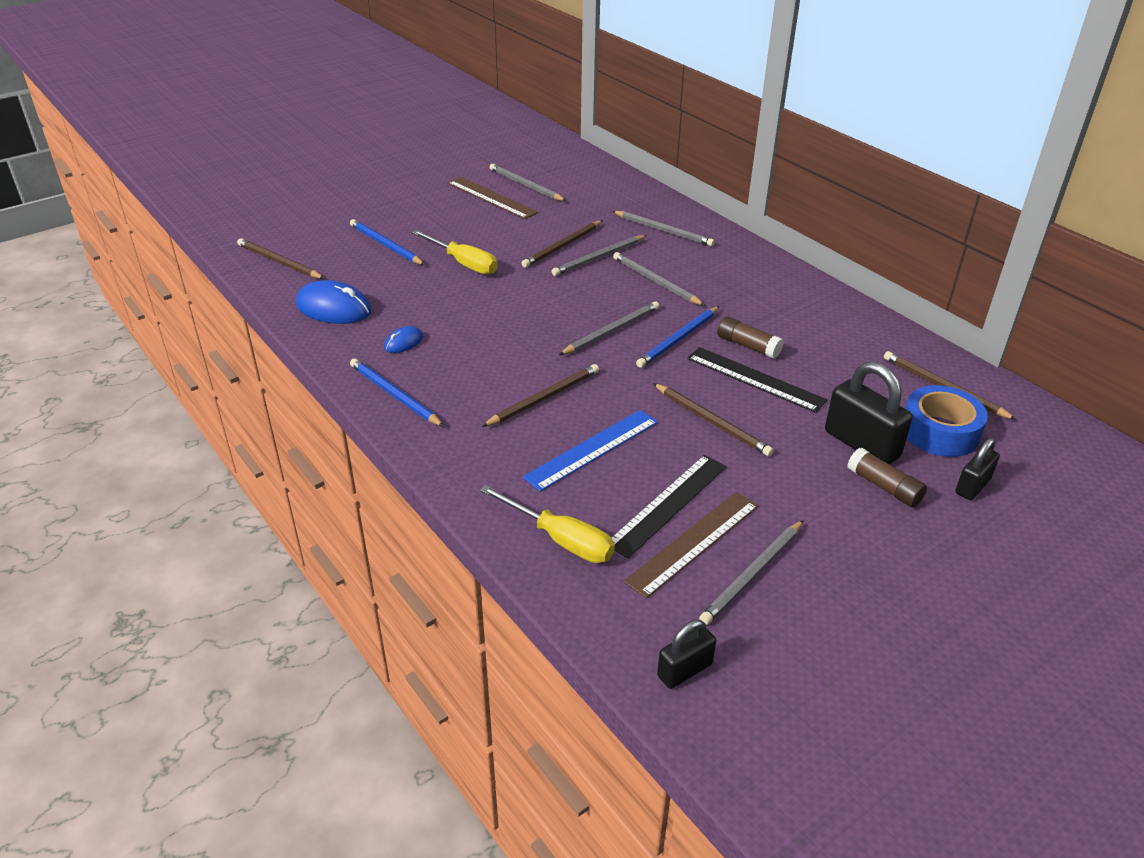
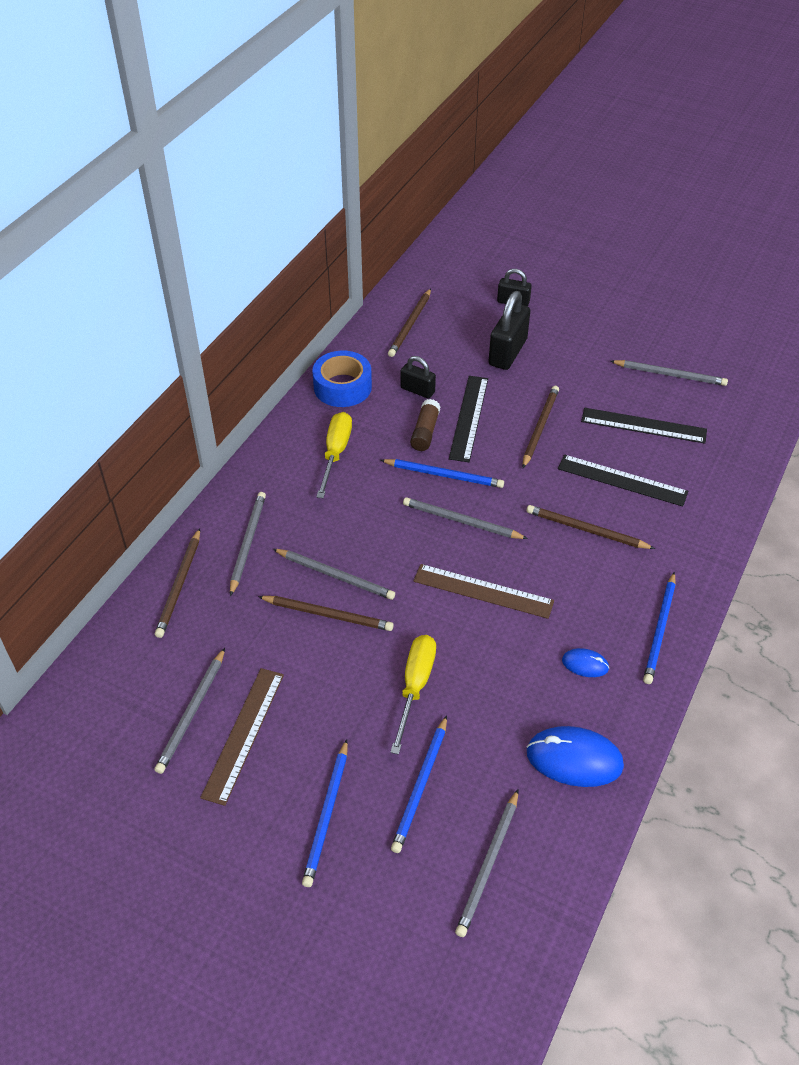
camera: 115 degrees left, 10 degrees up
brown pencil [237,238,325,279] -> brown pencil moved to [155,528,200,638]
blue mouse [296,280,372,324] -> blue mouse turned 75 degrees counterclockwise [527,726,624,787]
yellow screwdriver [480,485,615,563] -> yellow screwdriver moved to [316,412,352,498]
blue ruler [523,410,658,492] -> black ruler [558,454,688,507]
grey pencil [613,252,705,306] -> grey pencil moved to [455,789,518,937]
brown ruler [624,492,759,599] -> brown ruler moved to [413,564,554,619]
black padlock [657,620,716,689] -> black padlock moved to [400,356,436,398]
brown glue stick [847,447,927,508] -> none
blue tape [905,385,988,457] -> blue tape moved to [312,351,372,407]
none -> blue pencil [302,739,348,887]

